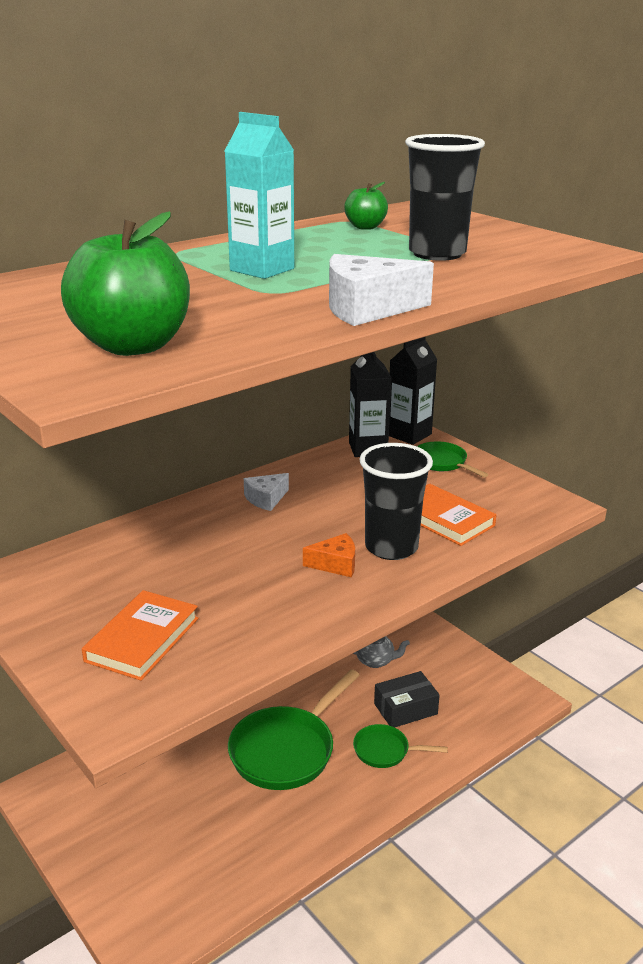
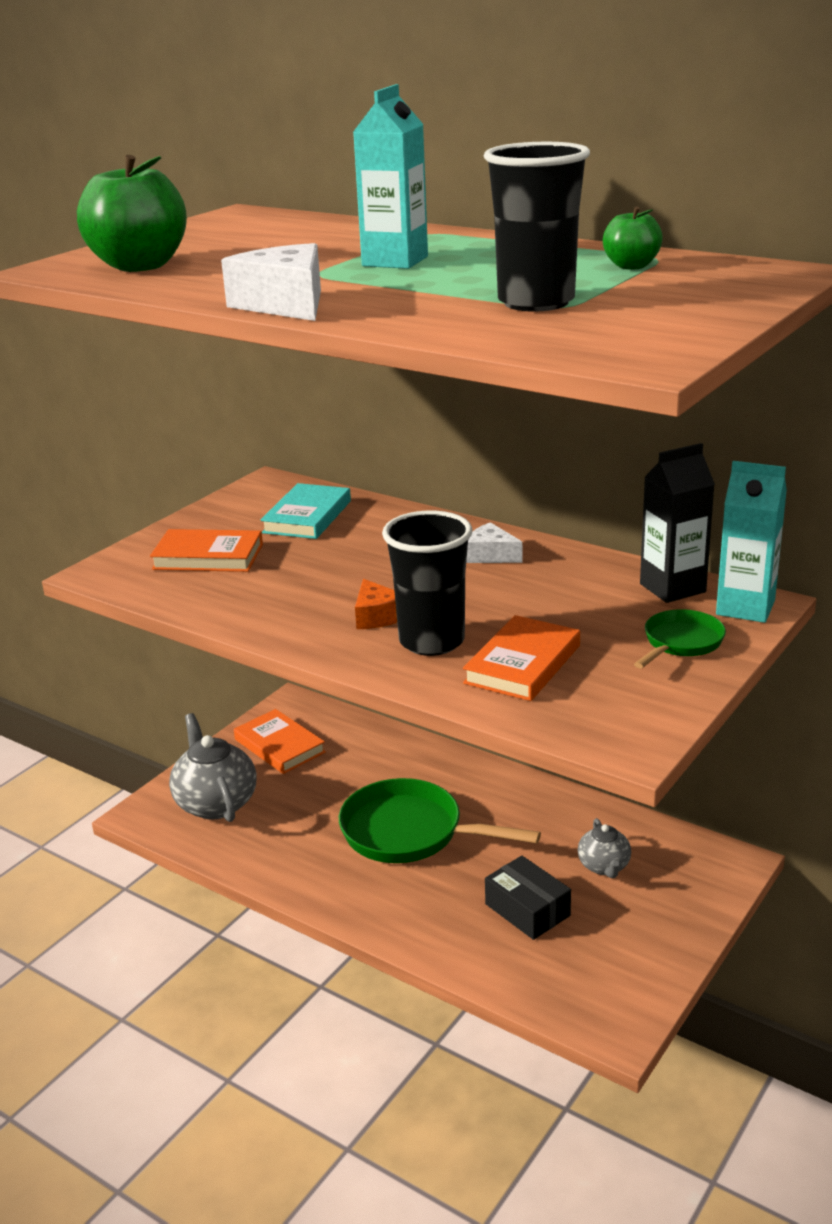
camera: 75 degrees right, 0 degrees up
green pan [353,724,448,768] -> none
black carton [389,337,438,445] -> turquoise carton [716,461,787,623]
none -> grey teapot [169,713,257,822]
none -> orange book [234,709,326,774]
none -> turquoise book [261,483,351,539]

